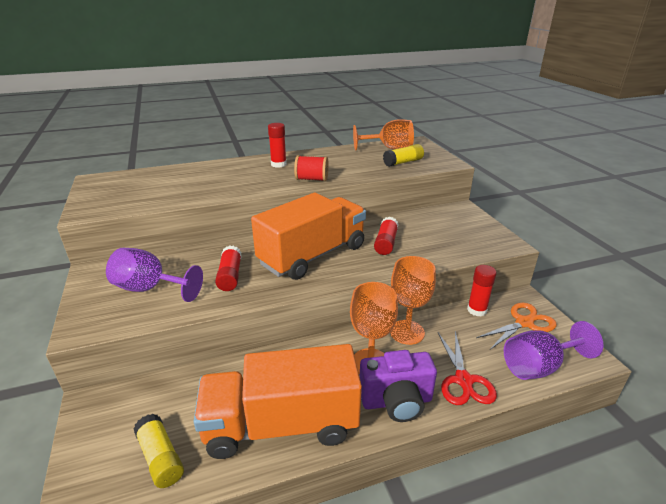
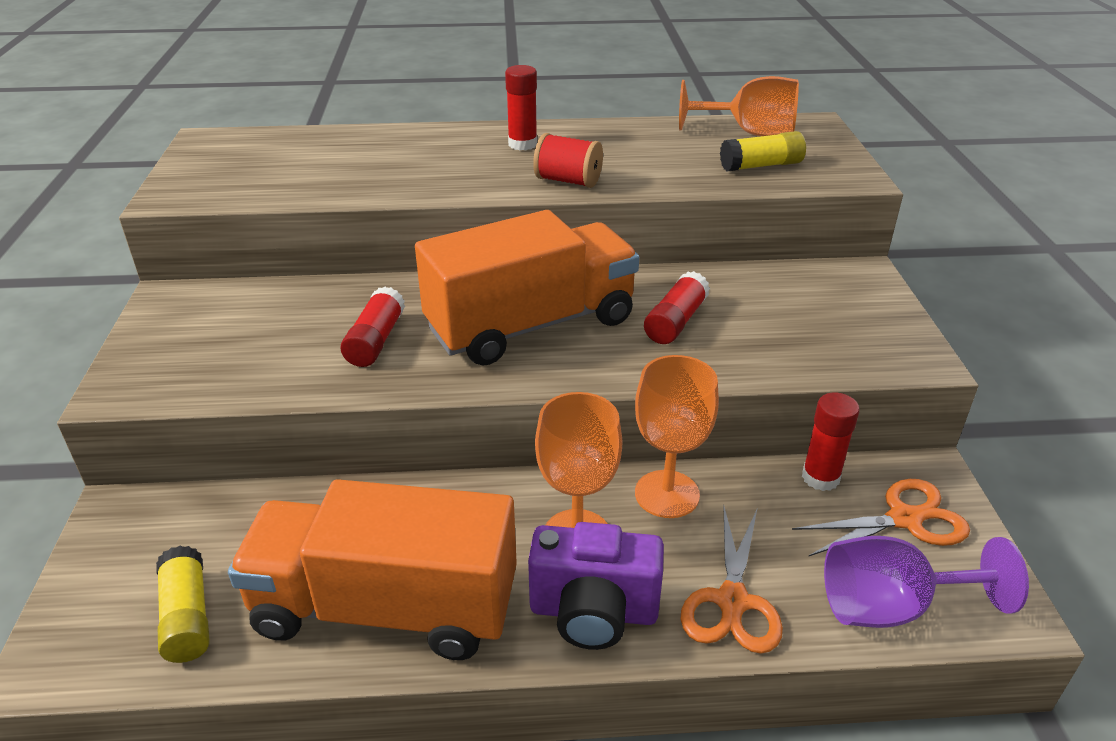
camera: 15 degrees right, 5 degrees up
purple goblet [106,248,203,302] -> none
red scissors [438,331,497,405] -> orange scissors [680,505,783,654]

